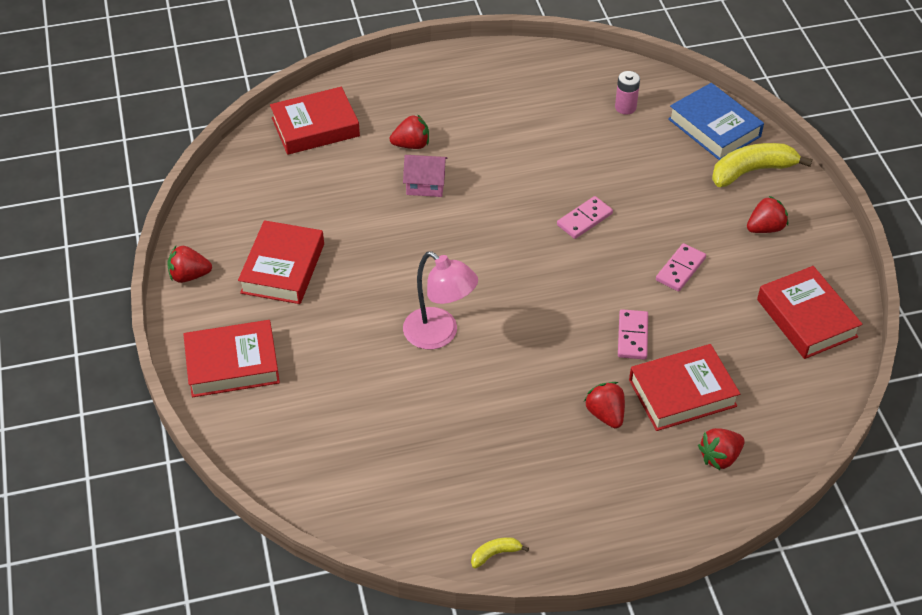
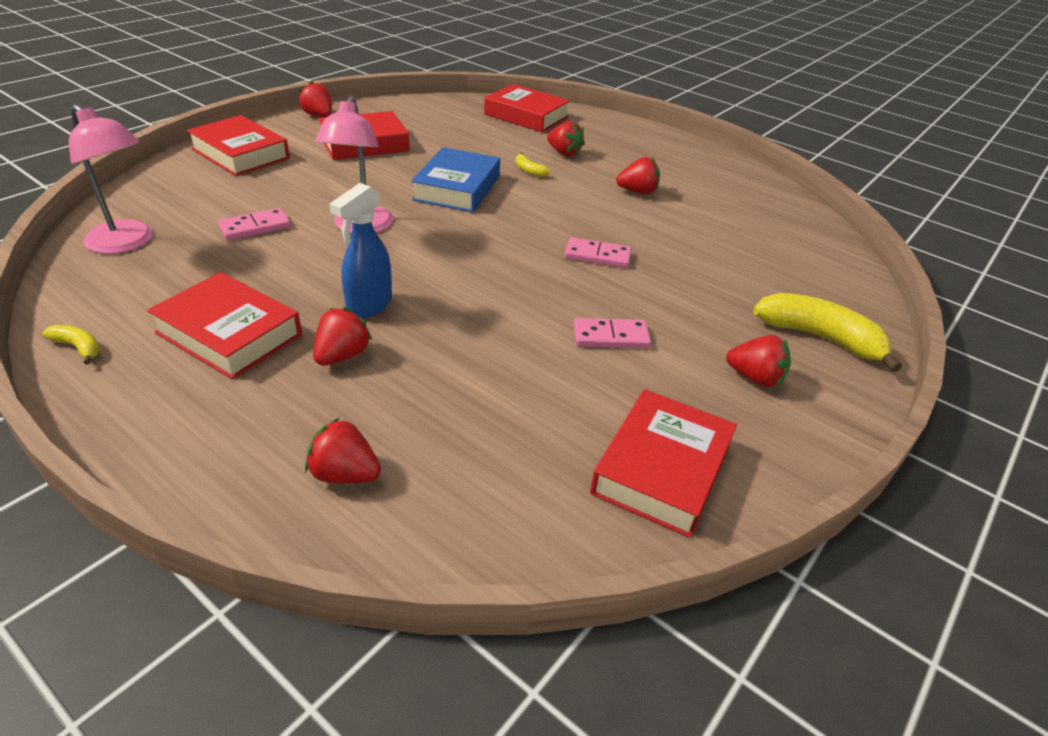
camera: 50 degrees right, 10 degrees down
pink house [403,155,447,197] -> yellow banana [516,153,551,177]
pink battery [615,71,640,115] -> none
pink domino [618,309,648,360] -> pink domino moved to [218,208,291,241]
red book [629,344,740,431] -> red book moved to [147,272,302,379]
blue book [668,83,764,160] -> blue book moved to [411,147,500,212]
none -> pink lamp [69,104,153,254]
none -> blue spray bottle [329,183,392,318]
none -> red strawberry [616,157,660,194]

